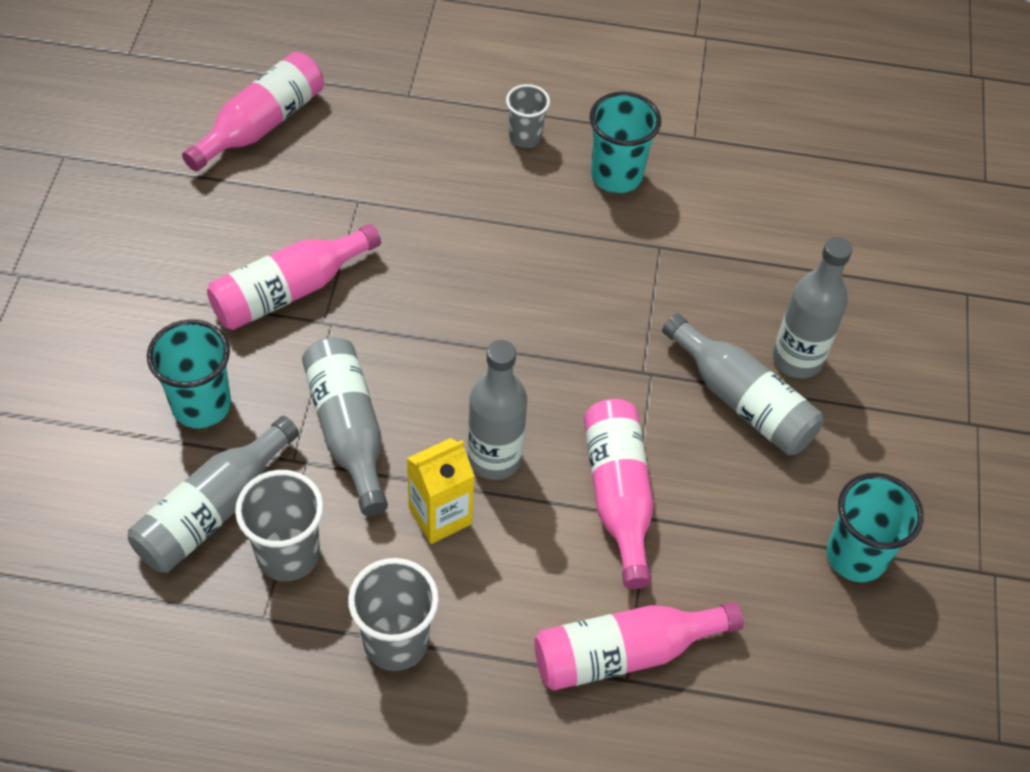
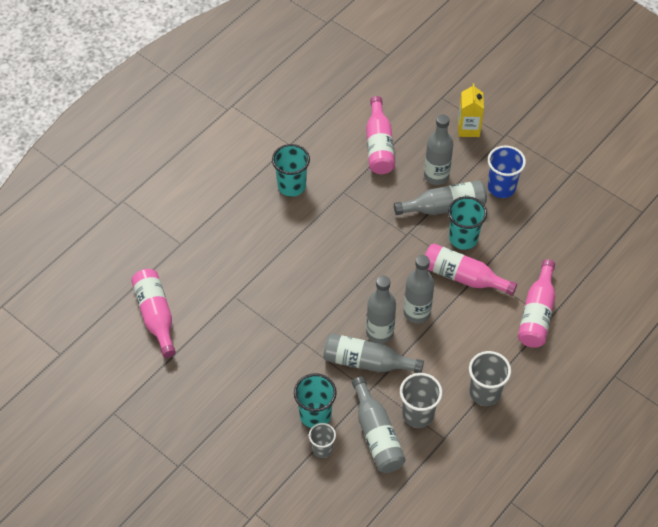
camera: 55 degrees left, 0 degrees up
pink bottle [207,224,381,330] -> pink bottle moved to [366,96,395,174]
yellow carton [407,438,475,544] -> yellow carton moved to [458,83,484,137]
grey cup [506,84,550,148] -> grey cup moved to [309,423,336,458]
turquoise cup [827,473,924,582] -> turquoise cup moved to [448,196,487,250]
none -> grey bottle [366,276,396,344]
none -> blue cup [488,145,526,198]

